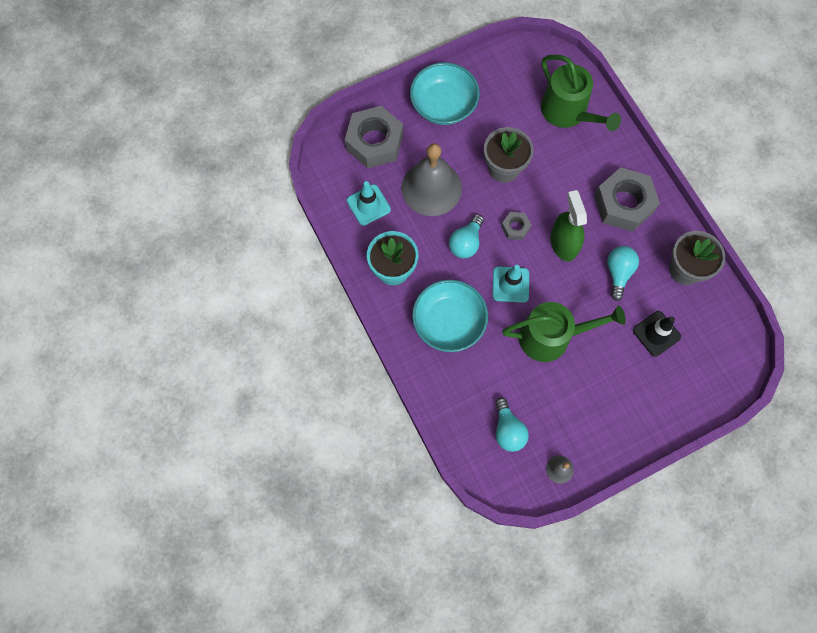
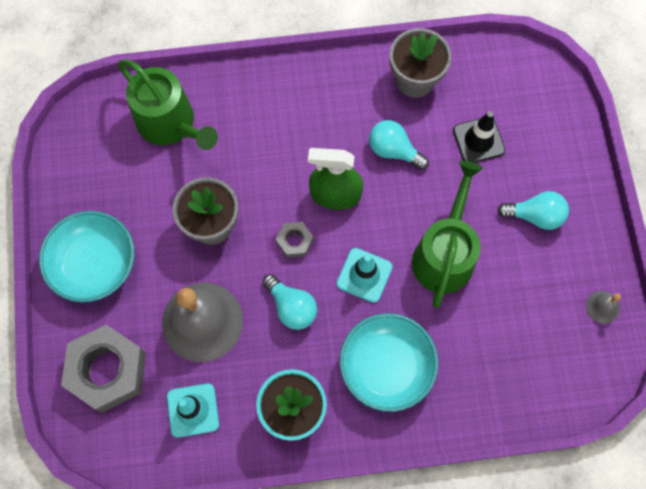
camera: 70 degrees left, 0 degrees up
turquoise light bulb [495,397,529,452] -> turquoise light bulb moved to [498,191,569,230]
green watering can [541,54,621,131] -> green watering can turned 60 degrees clockwise [118,59,218,150]
grey nut [594,167,660,232] -> none

